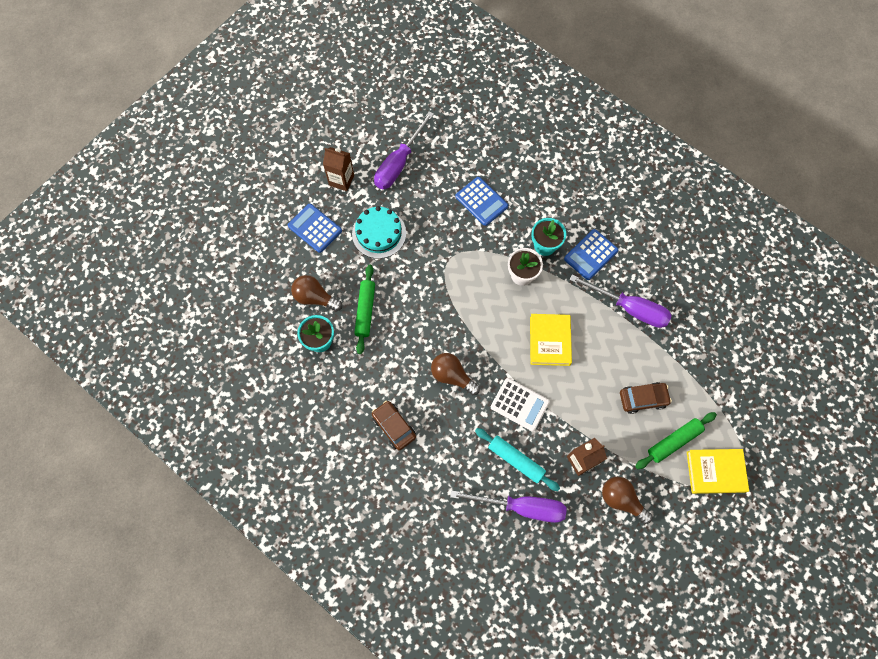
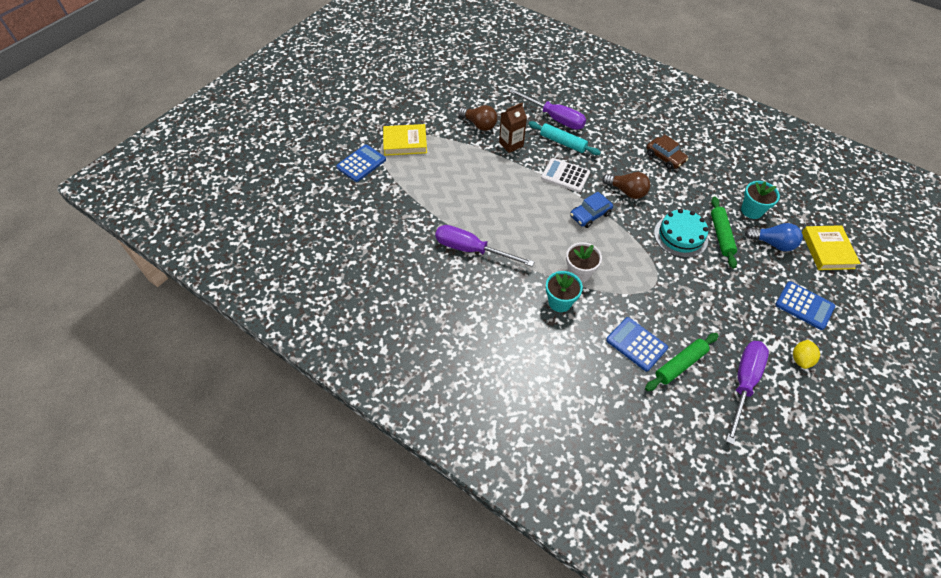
camera: 175 degrees right, 15 degrees down
brown light bulb [291,275,342,312] -> blue light bulb [745,223,803,251]
brown carton [323,147,354,191] -> yellow lemon [793,340,820,369]
turquoise cake [352,206,406,259] -> turquoise cake moved to [654,209,708,258]
purple screwdriver [450,490,566,523] -> purple screwdriver turned 150 degrees counterclockwise [509,88,586,130]
yellow book [530,314,572,366] -> yellow book moved to [802,225,861,270]
blue calculator [564,229,618,280] -> blue calculator moved to [336,144,386,182]
brown car [620,382,672,414] -> none
green rolling pin [635,412,717,469] -> green rolling pin moved to [645,333,719,391]
none -> blue car [570,192,613,228]

